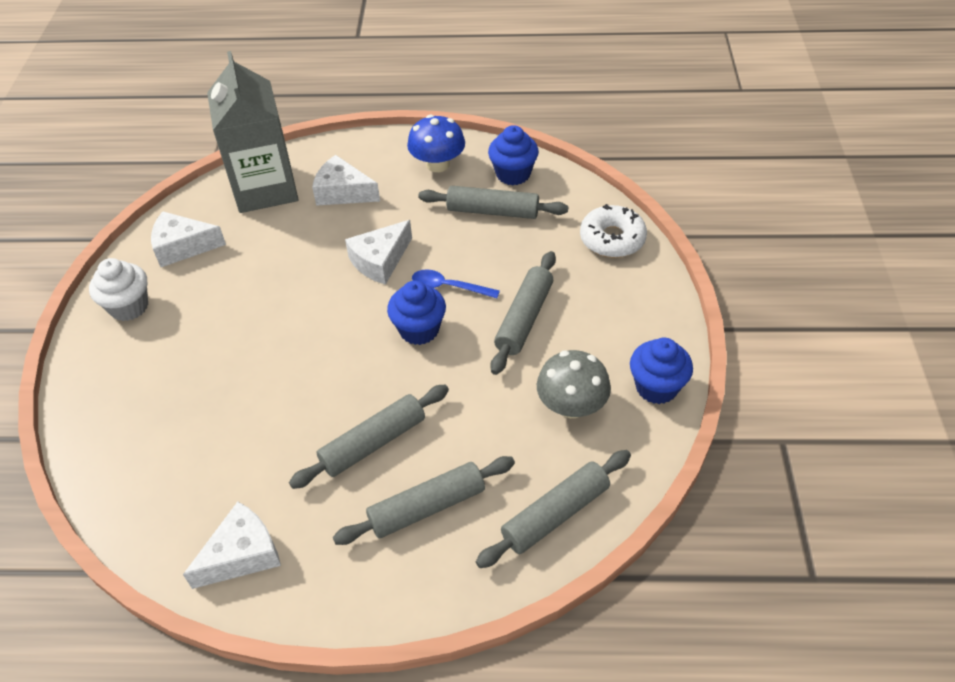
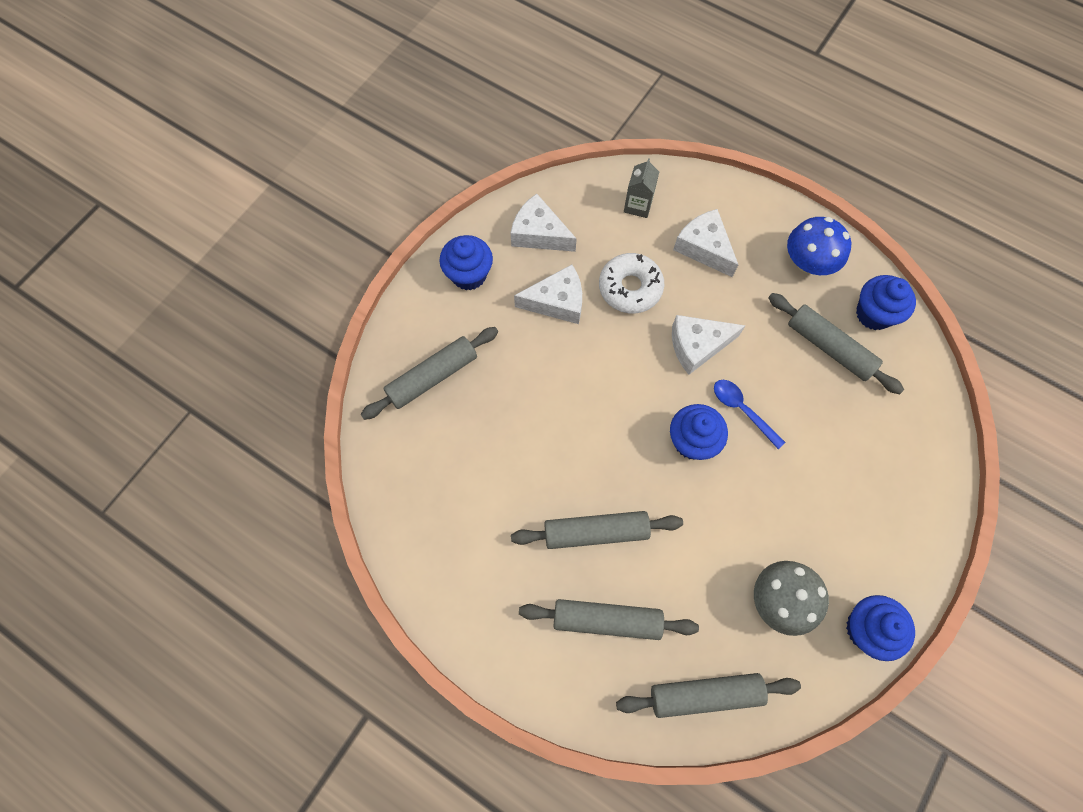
camera: 30 degrees right, 20 degrees up
white cupcake [89,258,148,321] -> blue cupcake [439,235,493,290]
white cheese [183,501,281,589] -> white cheese moved to [514,265,582,324]
grey carton [207,51,299,213] -> grey carton [624,158,659,218], size x0.42
grey rolling pin [491,251,556,375] -> grey rolling pin moved to [360,327,498,420]
white donut [580,204,647,258] -> white donut moved to [599,253,664,314]

